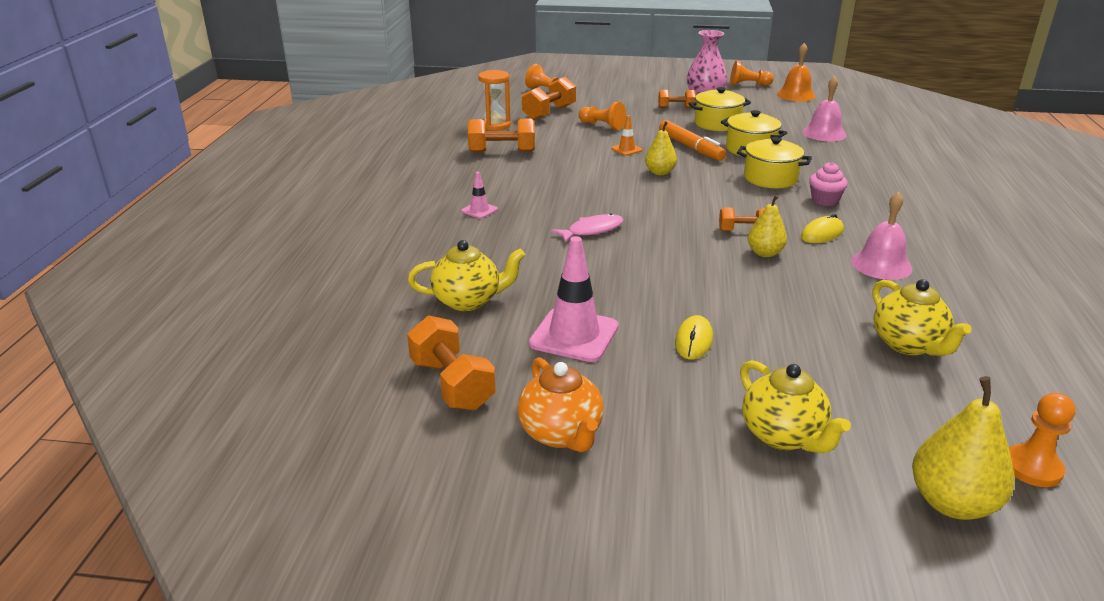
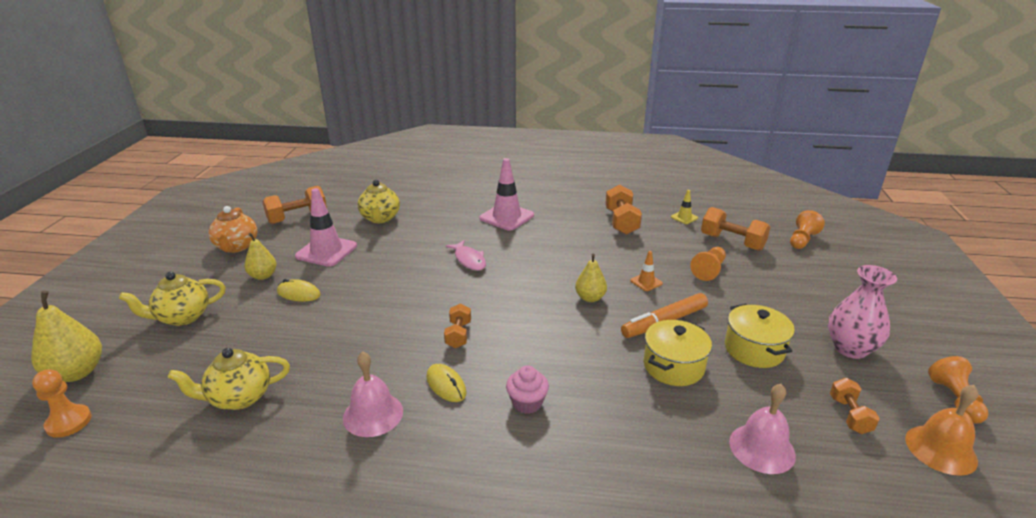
camera: 90 degrees right, 0 degrees up
pink traffic cone [461,172,498,219] -> pink traffic cone [480,158,534,231], size x2.05
orange hourglass [478,70,511,131] -> yellow traffic cone [671,190,698,224]
orange teapot [518,357,604,452] -> orange teapot turned 75 degrees counterclockwise [208,206,258,253]
orange dumbbell [658,90,696,108] -> orange dumbbell moved to [830,378,880,434]
yellow pot [737,137,812,188] -> none
yellow pear [748,195,787,257] -> yellow pear moved to [244,233,277,280]

